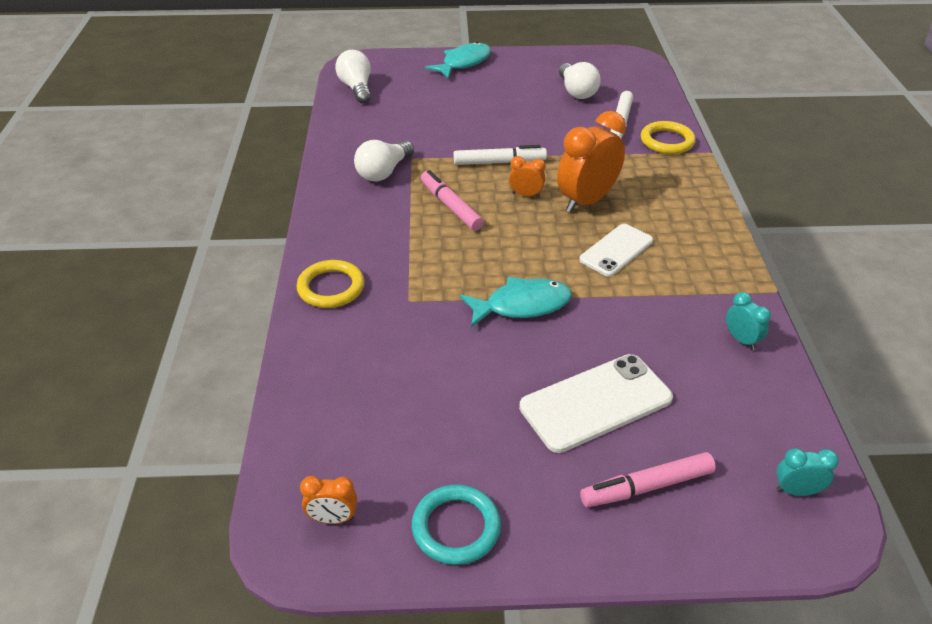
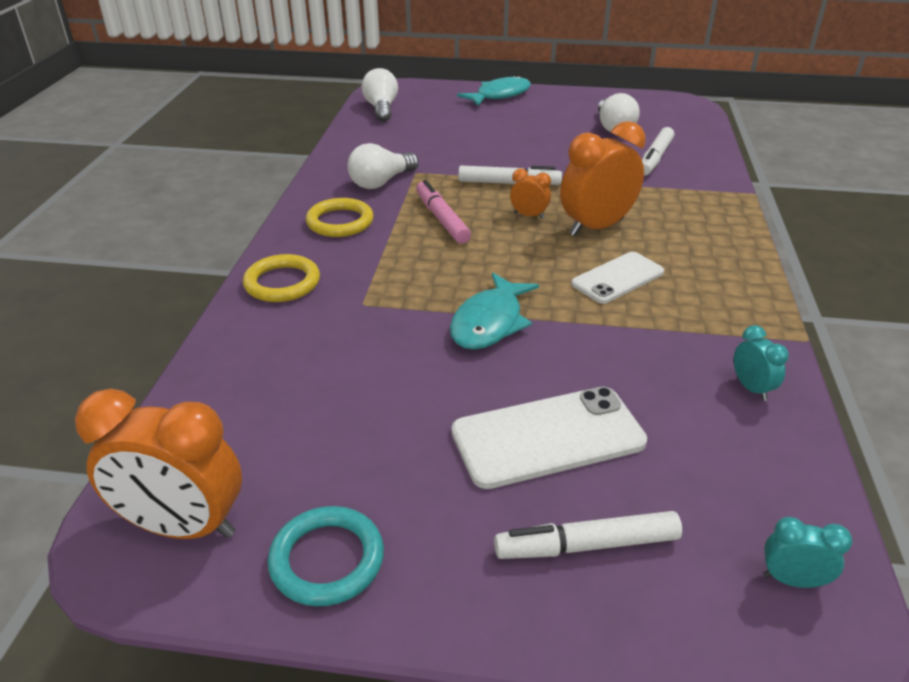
camera: 10 degrees right, 5 degrees down
orange clock [300,476,357,524] -> orange clock [75,389,242,539], size x2.10
turquoise fish [460,277,572,328] -> turquoise fish turned 120 degrees clockwise [450,273,539,350]
pink marker [580,452,716,507] -> white marker [494,511,682,559]
yellow ring [641,121,696,154] -> yellow ring moved to [306,198,374,237]

